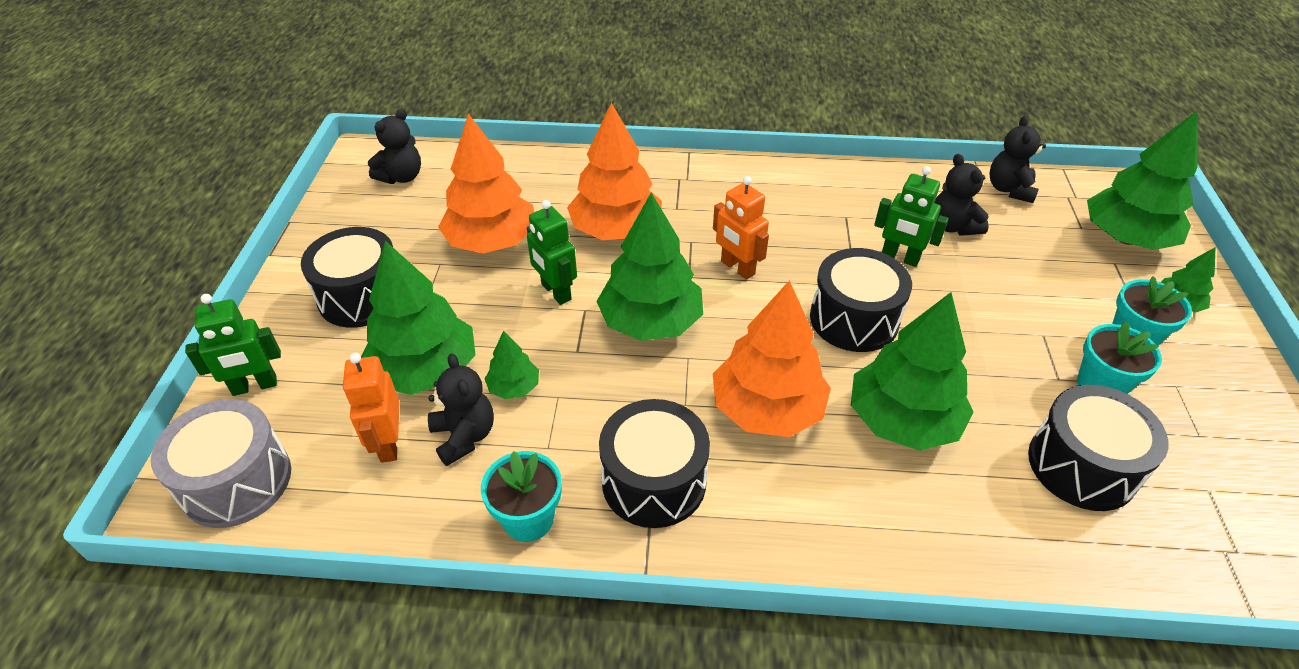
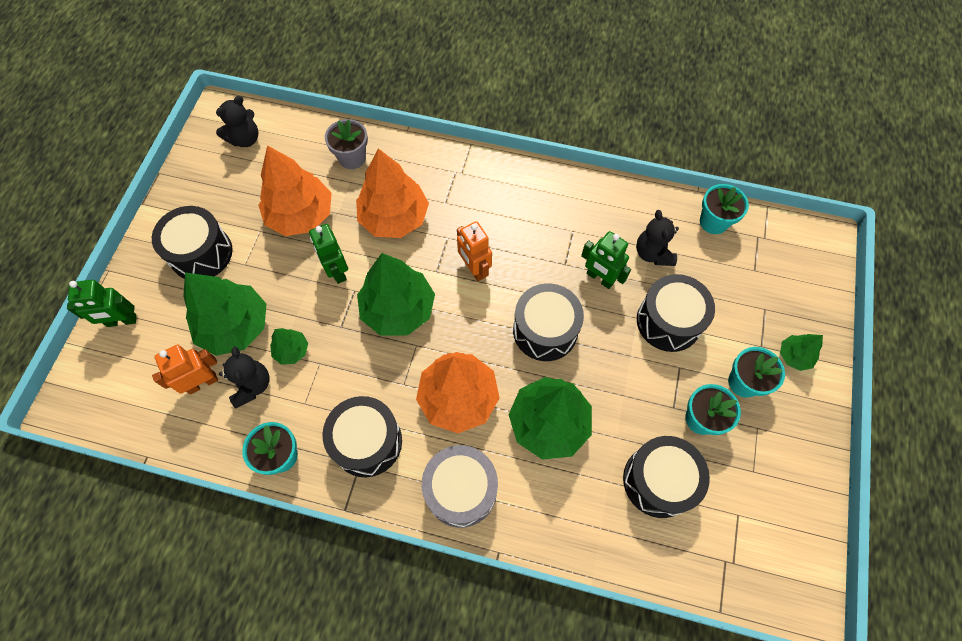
camera: 10 degrees right, 20 degrees up
grey drum [151,399,291,528] -> grey drum moved to [422,445,498,528]
orange robot [343,353,399,463] -> orange robot turned 60 degrees clockwise [152,345,218,394]
black teddy bear [990,116,1046,203] -> turquoise flower pot [700,184,749,234]
green tree [1087,110,1198,250] -> none
none -> grey flower pot [325,119,368,169]
none -> black drum [637,274,715,352]

